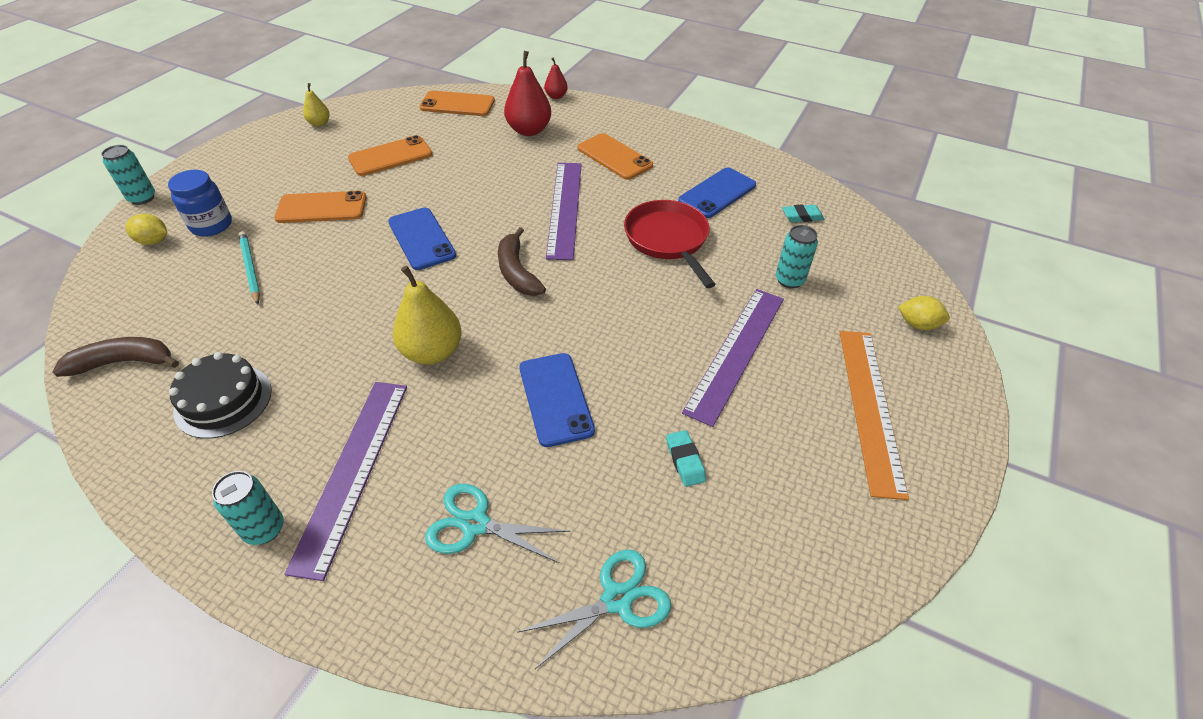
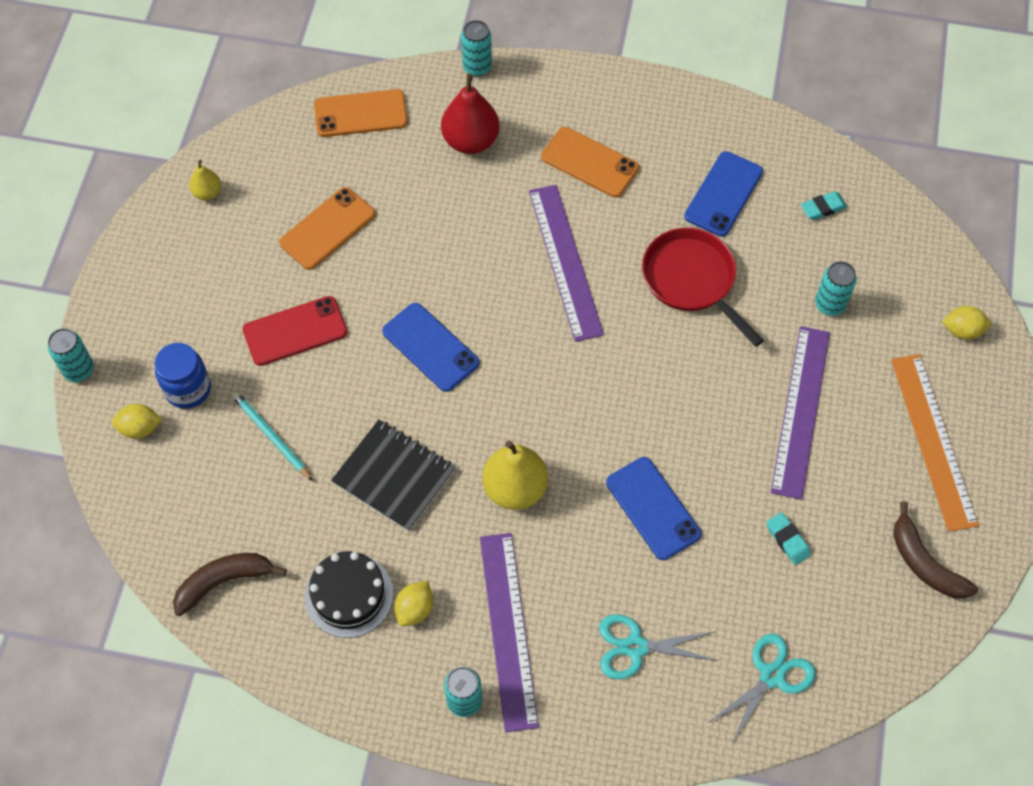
camera: 15 degrees left, 15 degrees up
orange phone [274,191,367,223] -> red phone [243,296,347,366]
brown banana [498,227,546,296] -> brown banana moved to [893,501,978,598]
red pear [544,57,568,99] -> turquoise can [461,20,492,77]
none -> black notebook [331,420,456,531]
none -> yellow lemon [394,581,433,626]

